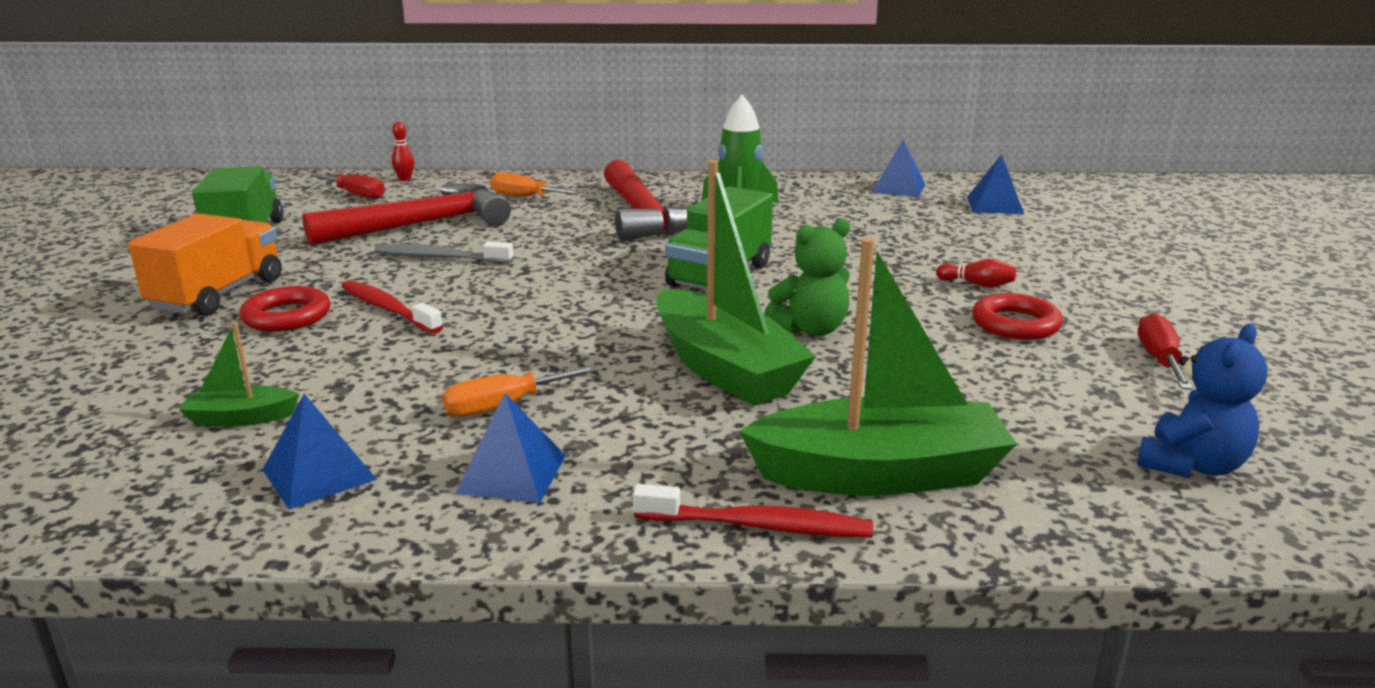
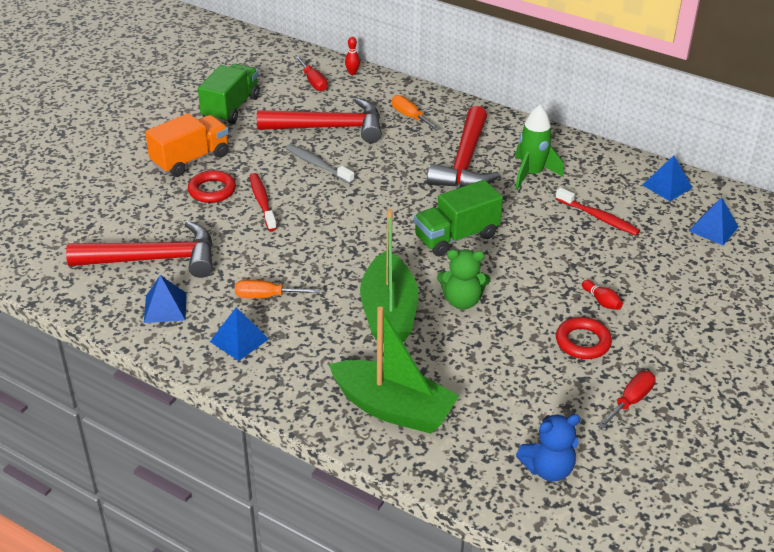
camera: 30 degrees right, 15 degrees up
green boat [179,322,299,427] -> red hammer [66,221,213,278]
red toothbrush [633,484,873,537] -> red toothbrush moved to [555,187,640,235]

